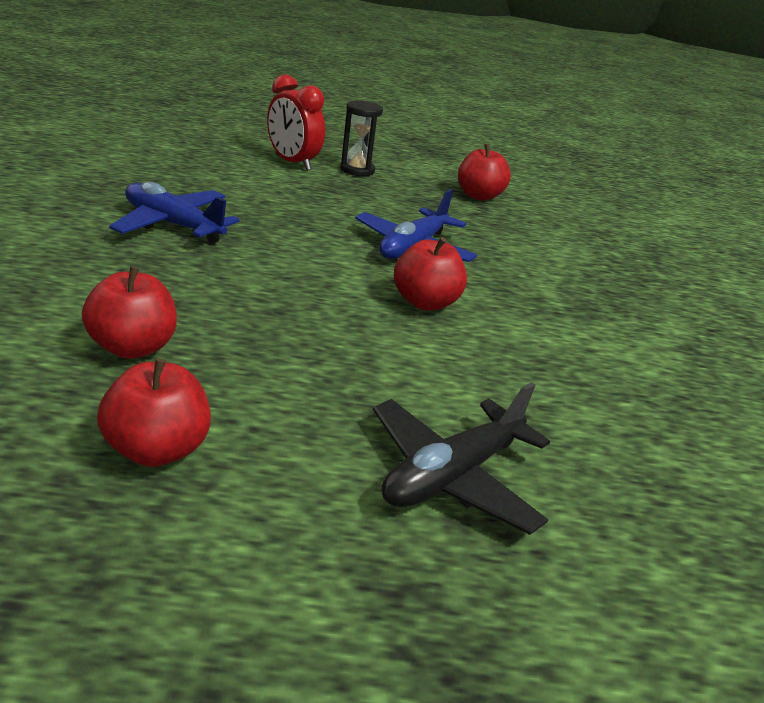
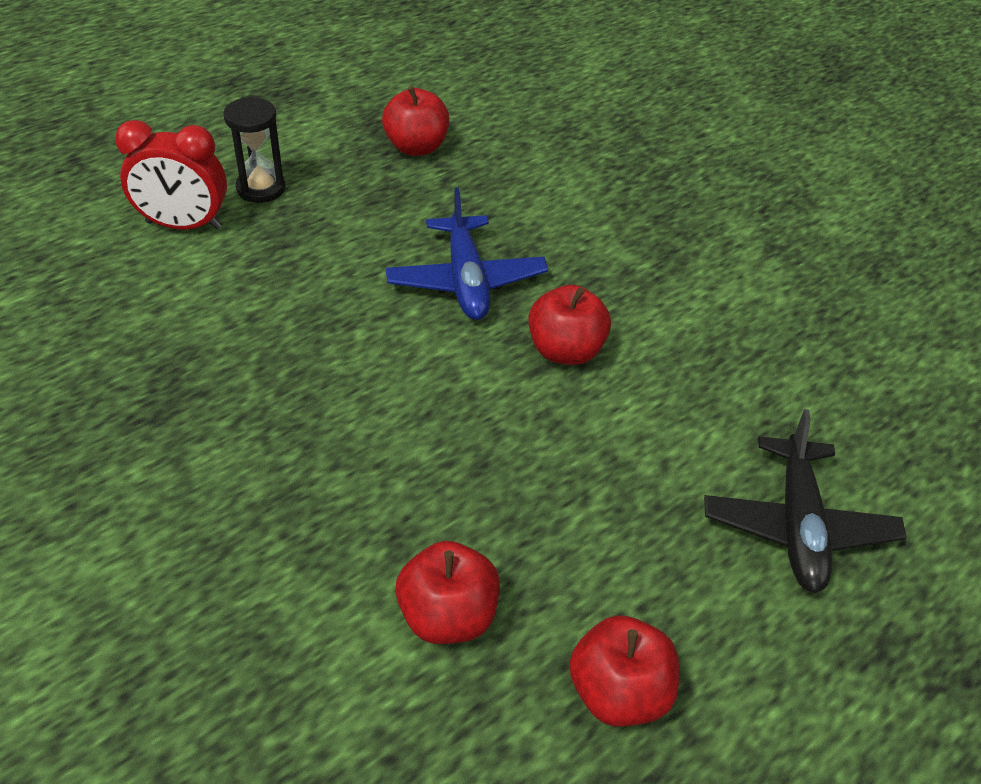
camera: 40 degrees left, 15 degrees up
blue plane [109,182,240,244] -> none

